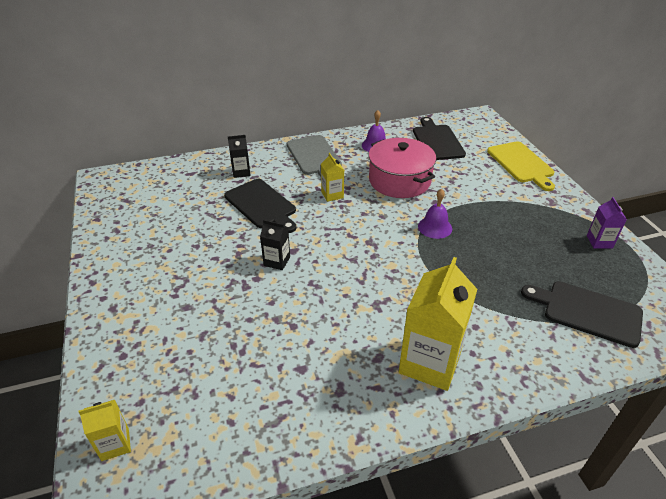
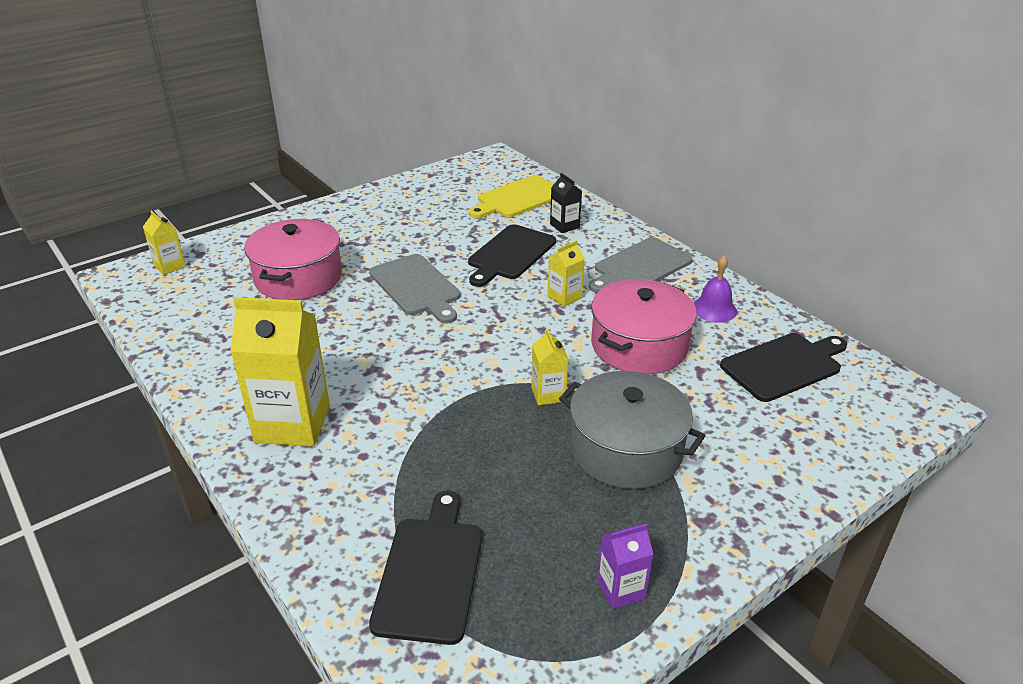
camera: 70 degrees right, 5 degrees down
black carton [260,220,290,270] -> grey cutting board [369,254,460,323]
purple bell [418,189,452,239] -> yellow carton [531,329,568,405]
yellow cutting board [487,142,555,191] -> yellow cutting board moved to [469,175,554,218]
none -> pink pot [244,219,342,300]
none -> grey pot [559,371,705,489]

